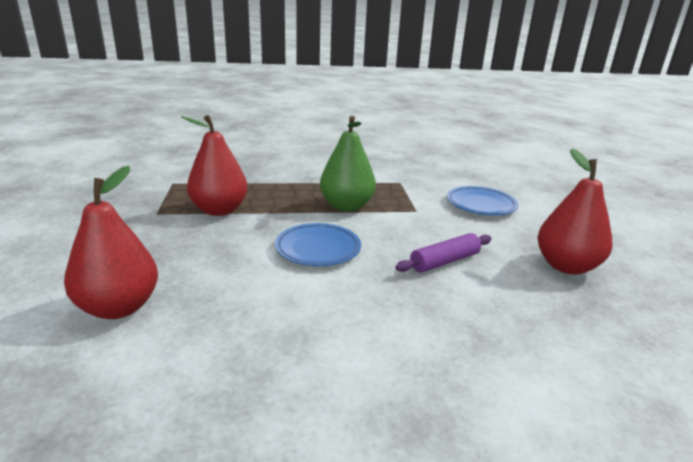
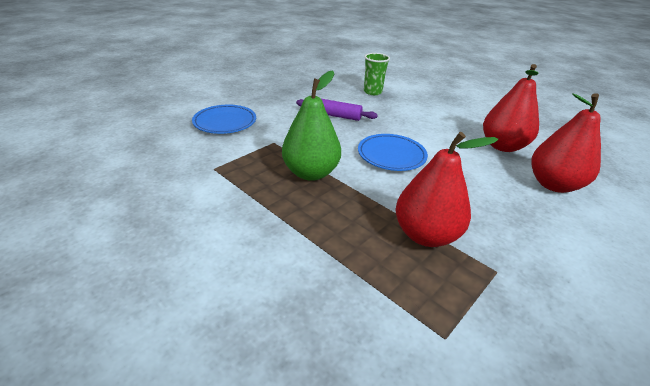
camera: 130 degrees left, 10 degrees up
red pear [538,148,612,274] -> red pear moved to [483,64,539,152]
none -> green cup [364,53,390,95]

